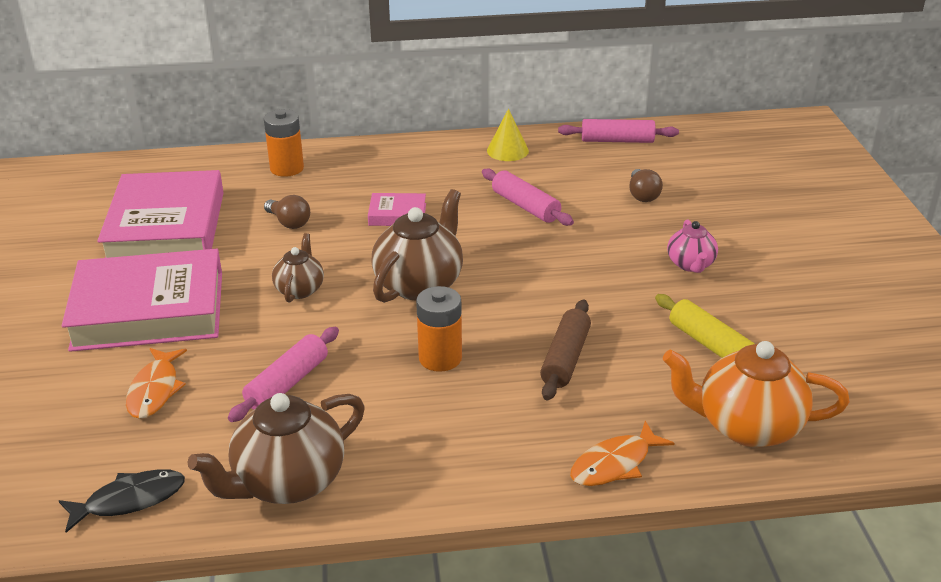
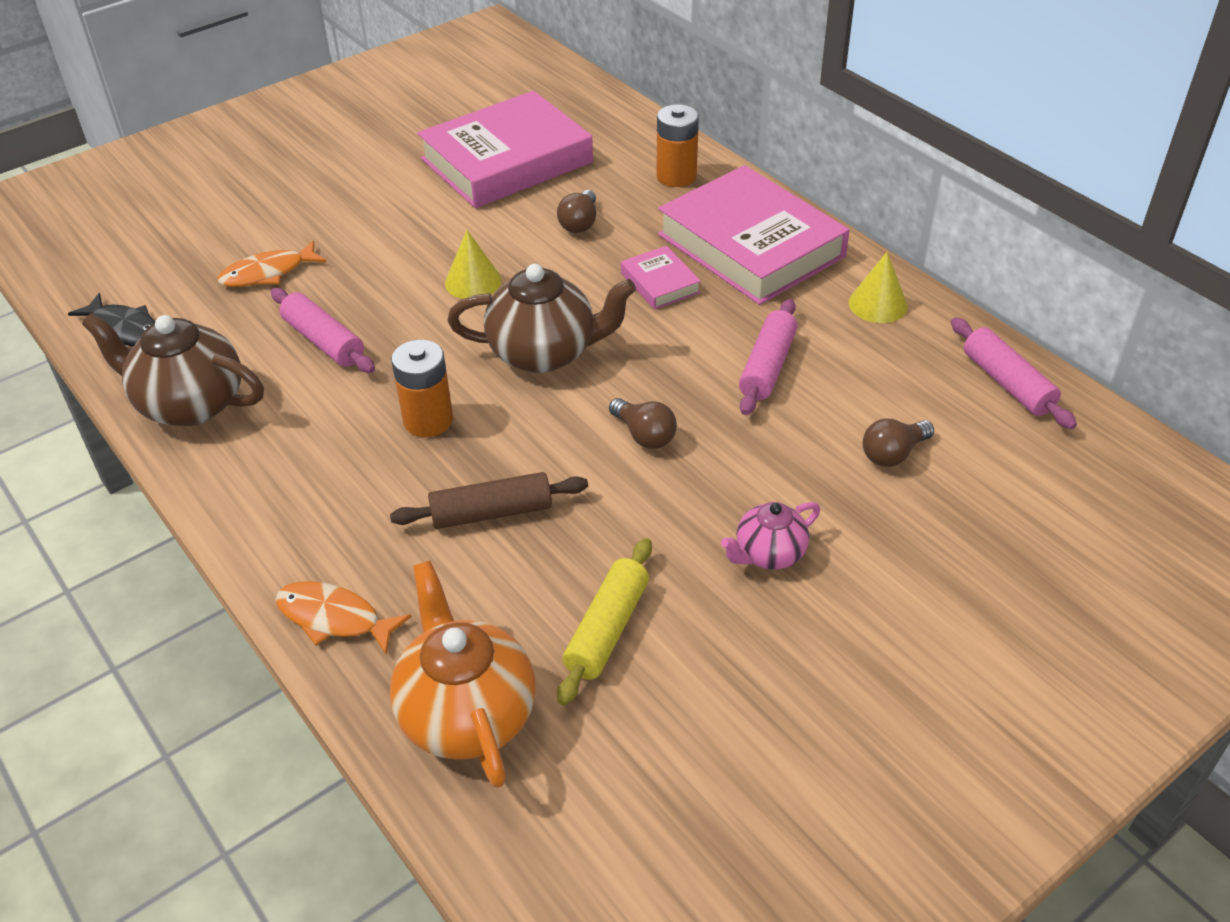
camera: 60 degrees right, 10 degrees up
pink book [62,249,222,352] -> pink book moved to [658,165,850,305]
pink rolling pin [228,327,339,422] -> pink rolling pin turned 45 degrees clockwise [271,288,375,373]
brown teapot [272,233,324,302] -> yellow cone [445,230,502,299]
none -> brown light bulb [609,398,677,449]

